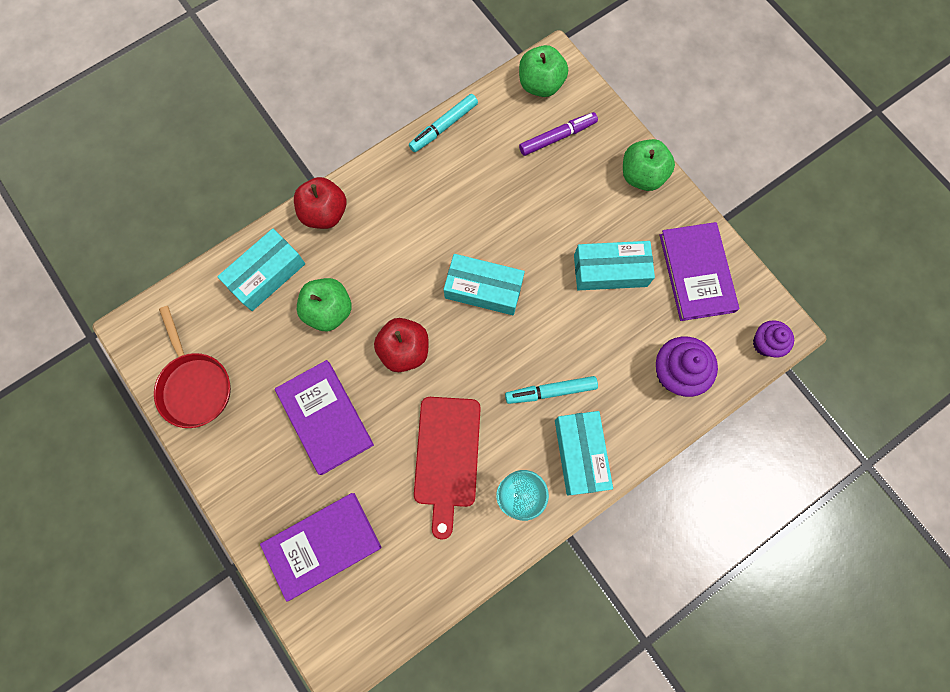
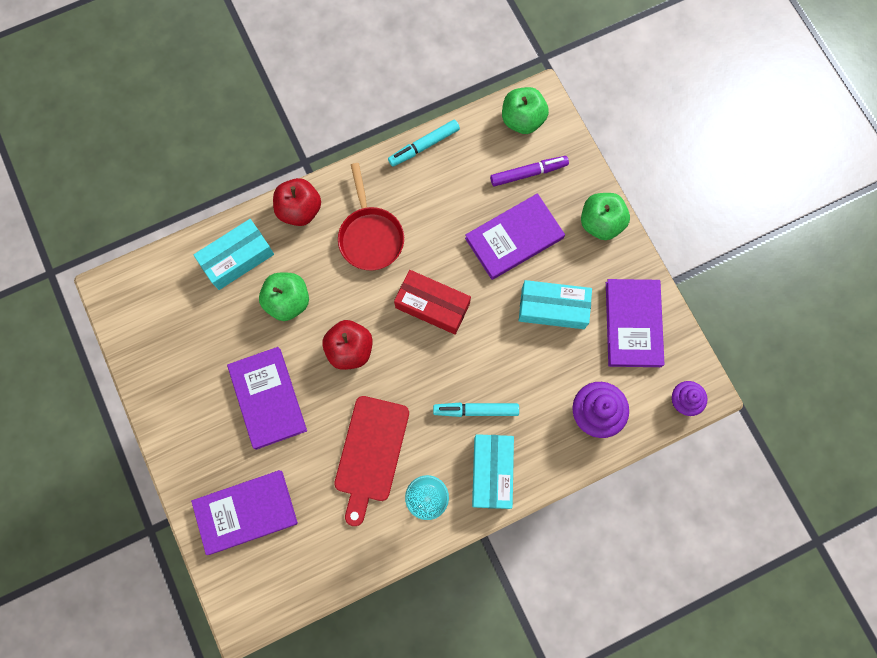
camera: 10 degrees right, 0 degrees up
red pan [154,306,231,428] -> red pan moved to [338,163,404,271]
turquoise box [444,254,525,315] -> red box [394,270,471,335]
none -> purple book [465,193,565,280]

